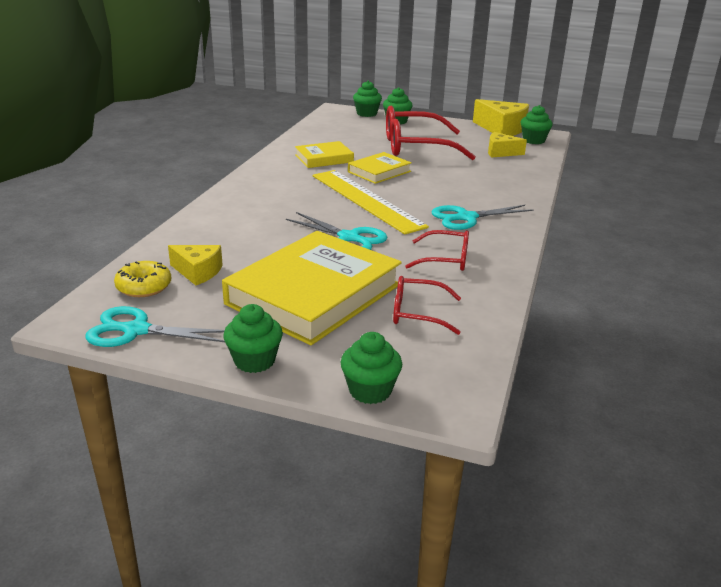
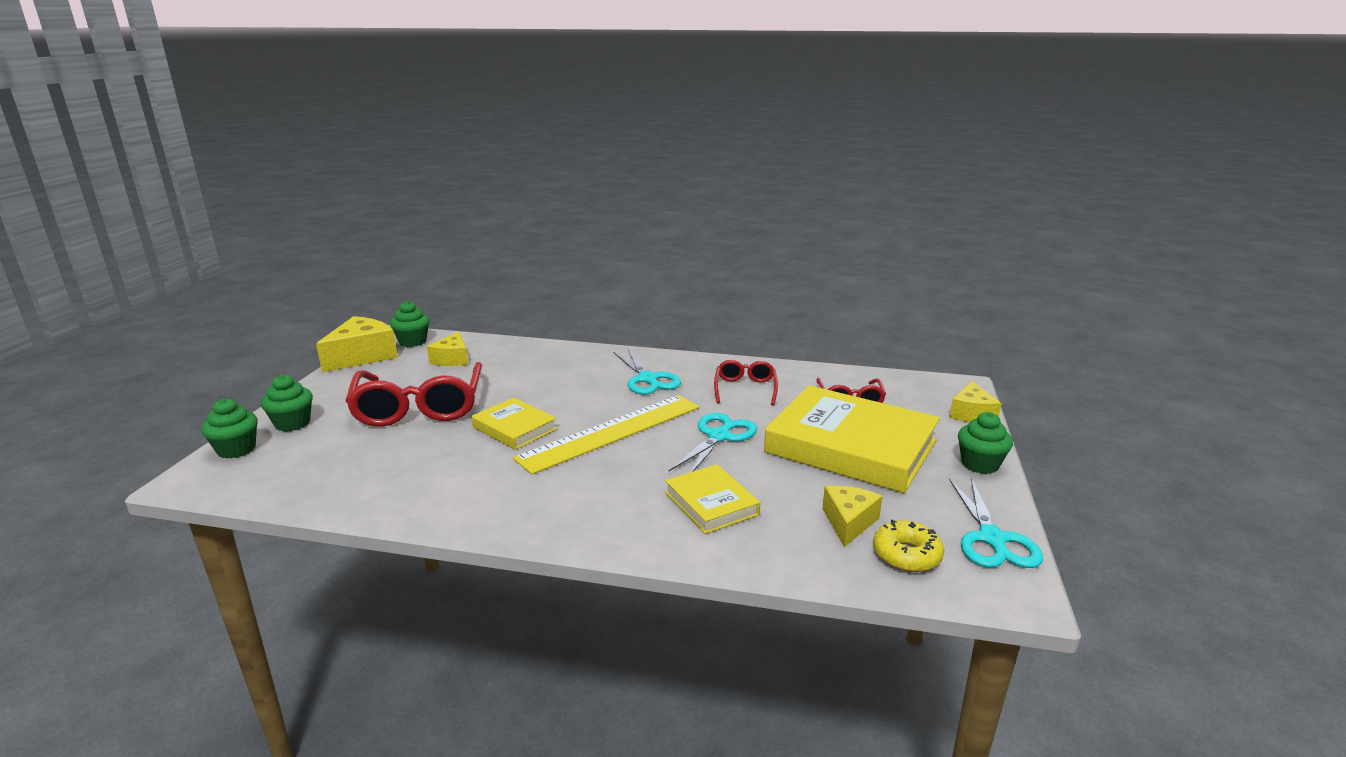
camera: 95 degrees left, 5 degrees down
yellow book [295,141,354,168] -> yellow book moved to [665,464,760,534]
green cupcake [340,332,402,404] -> yellow cheese [949,381,1002,422]

